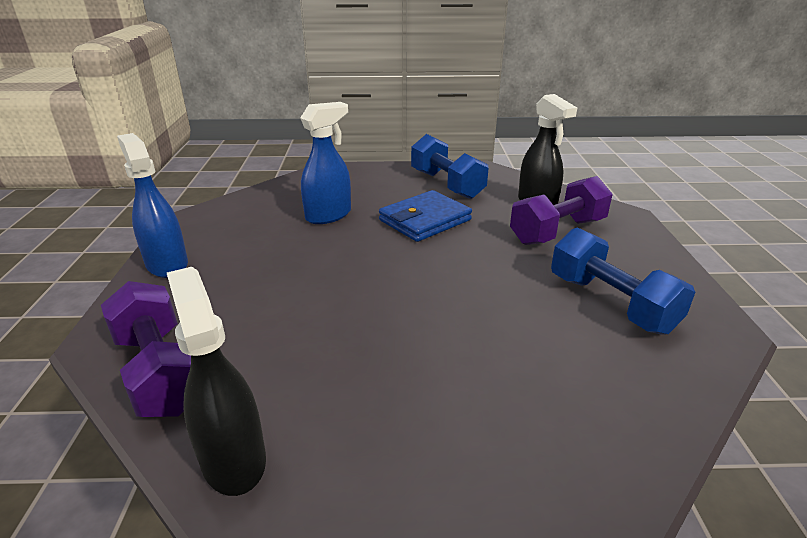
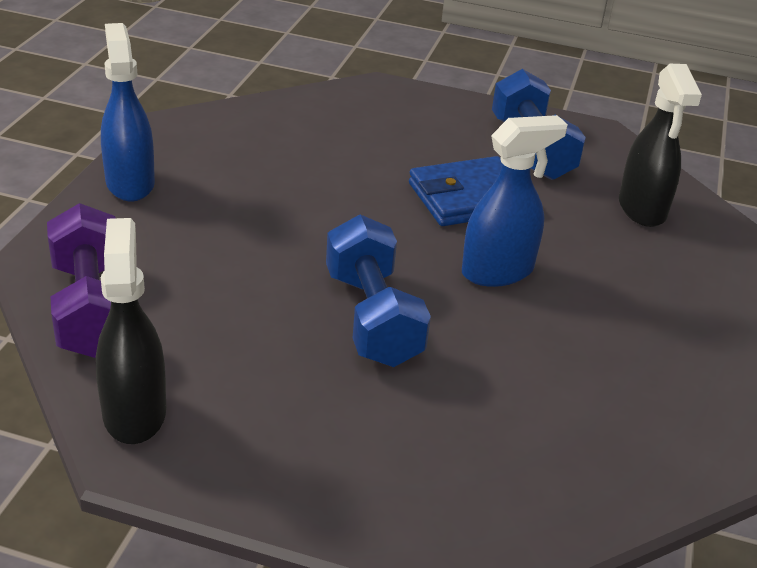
camera: 15 degrees right, 5 degrees up
blue spray bottle [300,102,351,224] -> blue spray bottle moved to [462,115,568,287]
purple dumbbell [510,176,613,245] -> none
blue dumbbell [551,227,695,335] -> blue dumbbell moved to [326,214,431,367]

